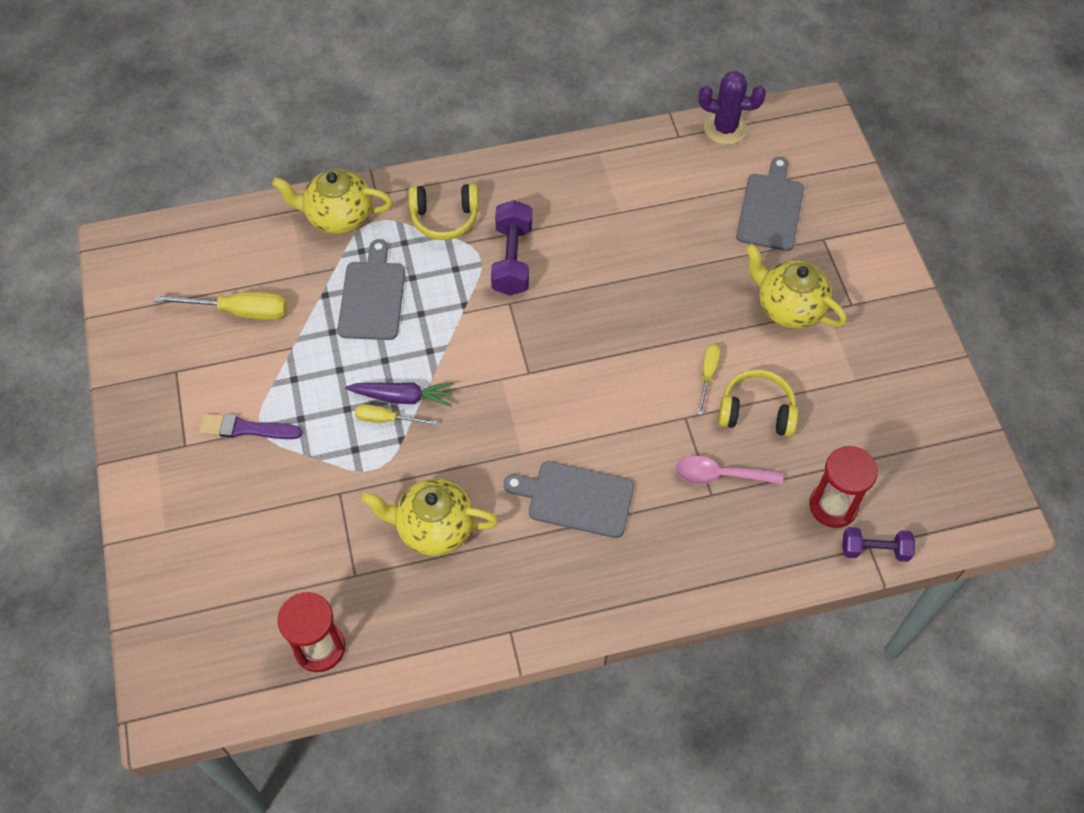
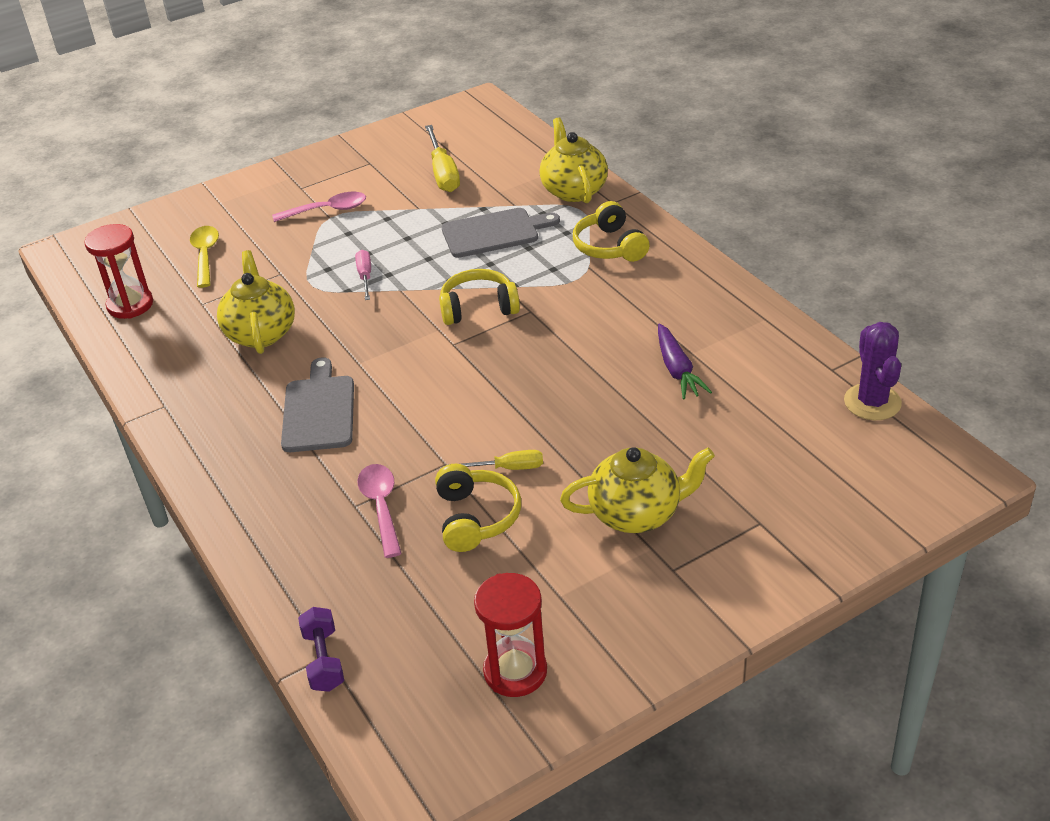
camera: 75 degrees right, 20 degrees down
purple brush [199,414,302,439] -> pink spoon [272,192,366,222]
purple carrot [345,382,454,407] -> purple carrot moved to [658,324,712,400]
yellow screwdriver [355,404,437,425] -> pink screwdriver [355,250,371,300]
purple dumbbell [491,200,532,296] -> none
grey cutting board [736,157,804,251] -> none
yellow teapot [745,244,847,329] -> yellow teapot turned 60 degrees clockwise [560,447,715,533]
red hourglass [809,446,878,528] -> red hourglass moved to [474,573,547,697]
none -> yellow spoon [190,226,219,288]
none -> yellow headphones [439,269,520,325]

